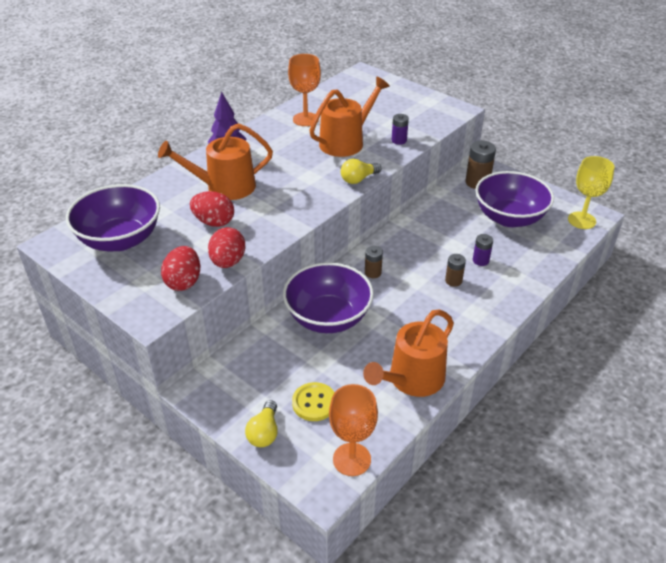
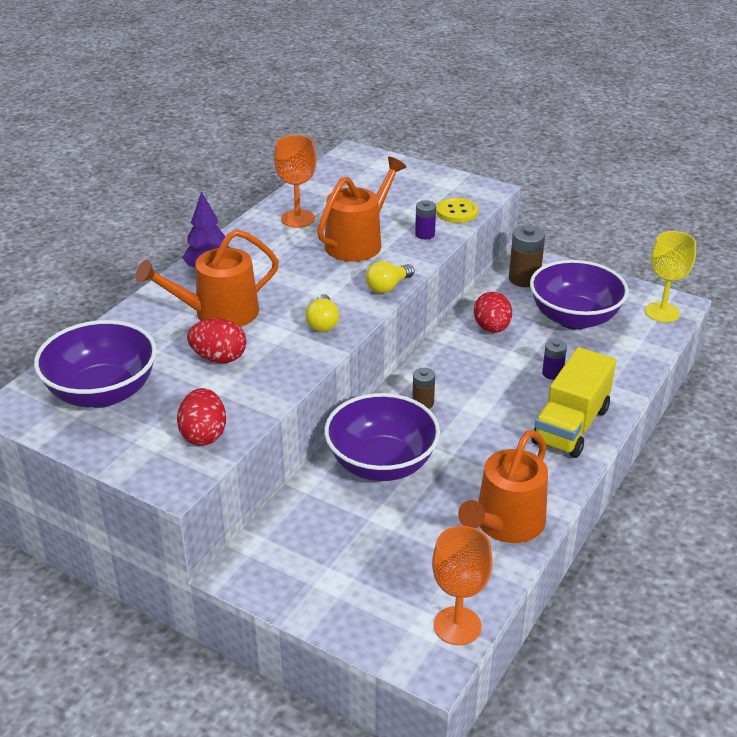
camera: 10 degrees left, 5 degrees down
red egg [208,227,245,268] -> red egg moved to [474,292,512,333]
yellow light bulb [245,400,278,447] -> yellow light bulb moved to [306,294,339,332]
yellow button [292,382,335,421] -> yellow button moved to [436,197,478,223]
brown battery [445,254,466,287] -> none
none -> yellow truck [532,347,616,458]

